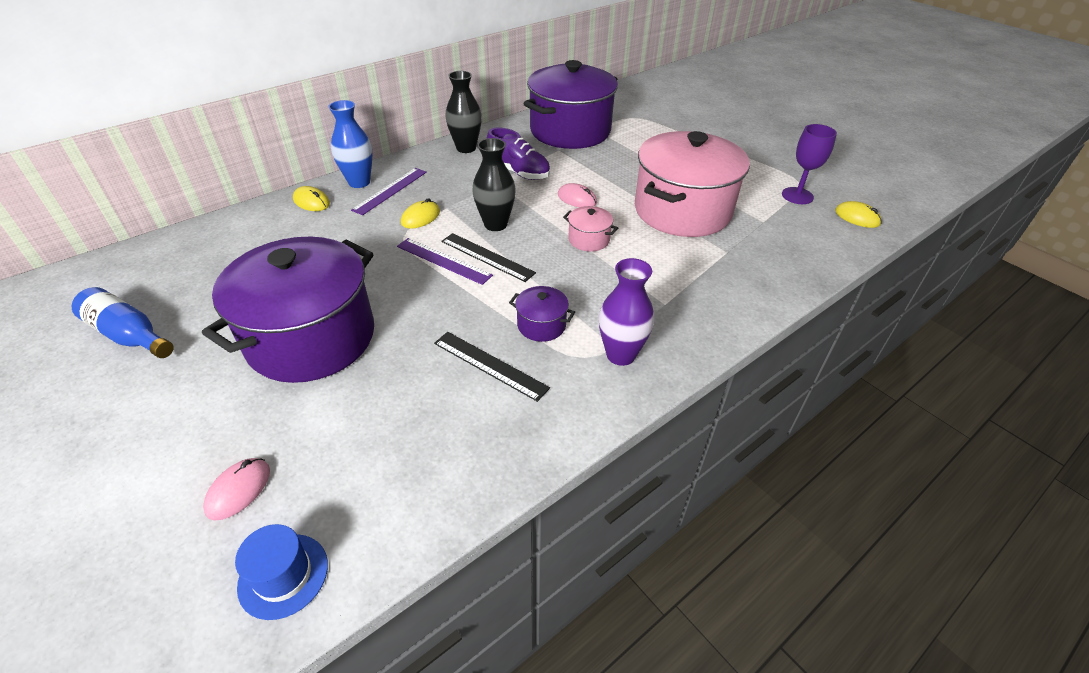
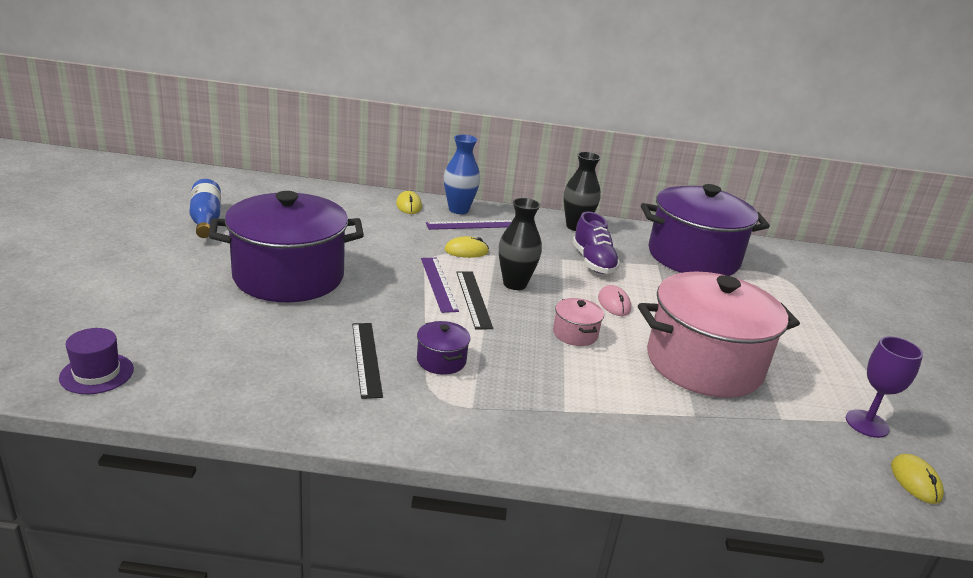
camera: 40 degrees right, 15 degrees down
pink mouse [203,458,270,521] -> none
blue hat [235,524,328,620] -> purple hat [59,328,134,394]
purple vase [599,258,654,366] -> none

